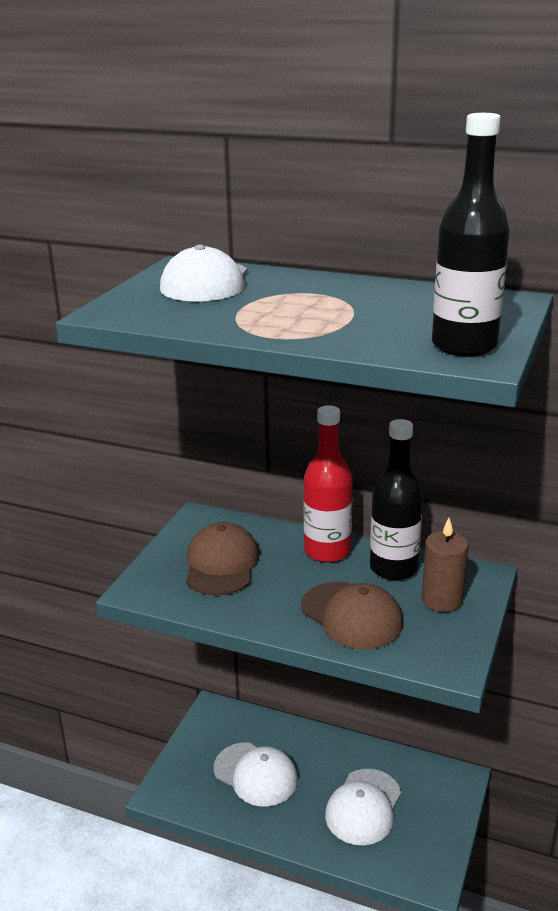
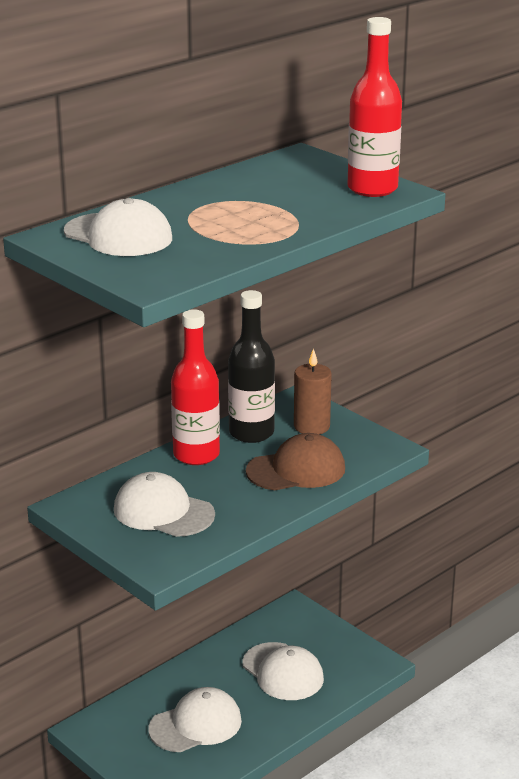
camera: 65 degrees left, 0 degrees up
brown cap [186,522,259,595] -> white cap [114,472,215,537]
black bottle [432,113,510,357] -> red bottle [348,17,402,197]

